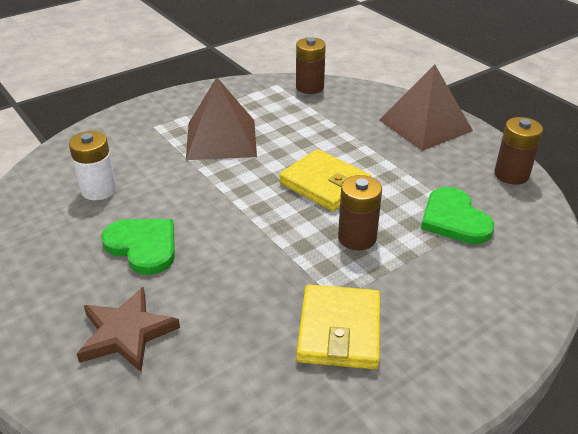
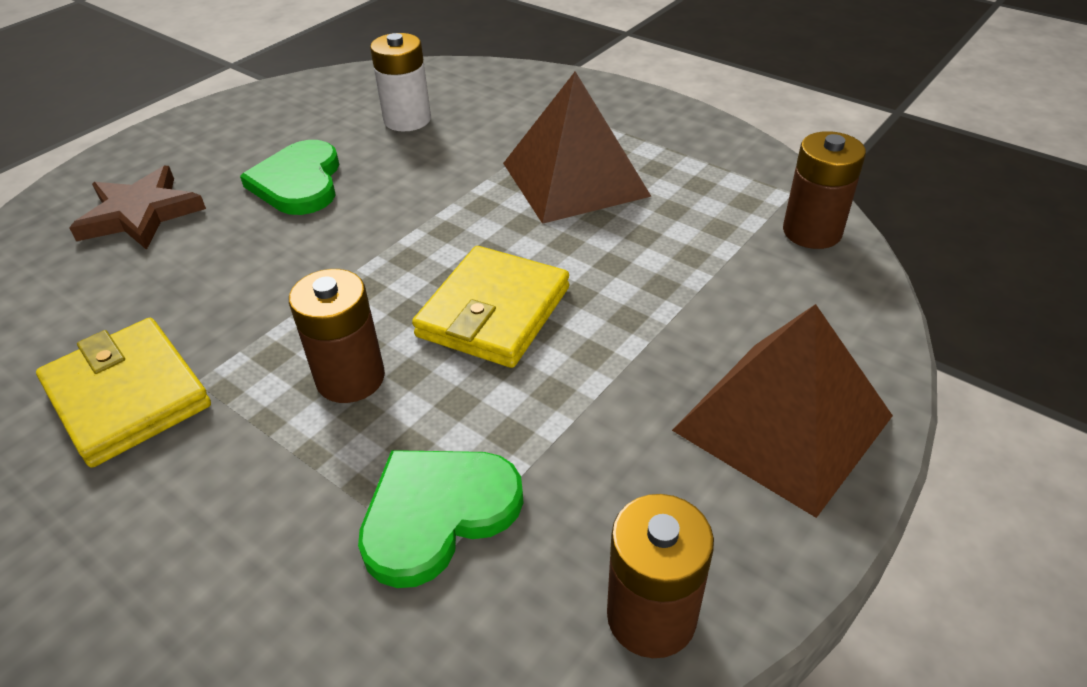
camera: 75 degrees right, 5 degrees up
green heart [101,219,175,275] -> green heart turned 150 degrees clockwise [240,140,339,215]
yellow wallet [297,284,380,369] -> yellow wallet turned 60 degrees clockwise [36,318,211,468]

